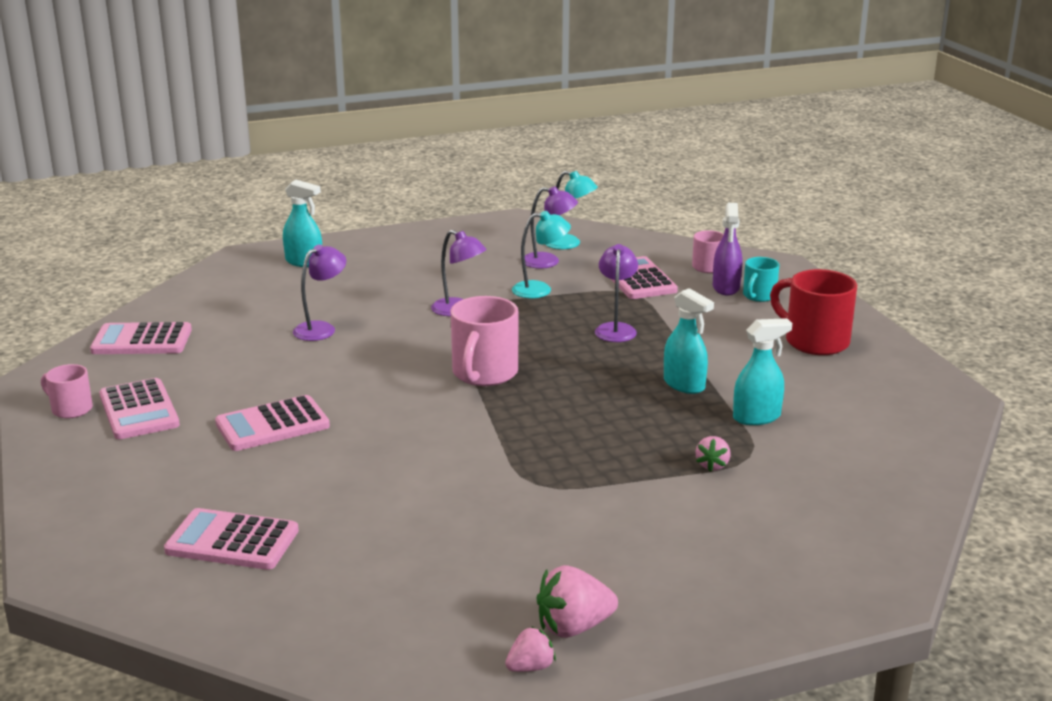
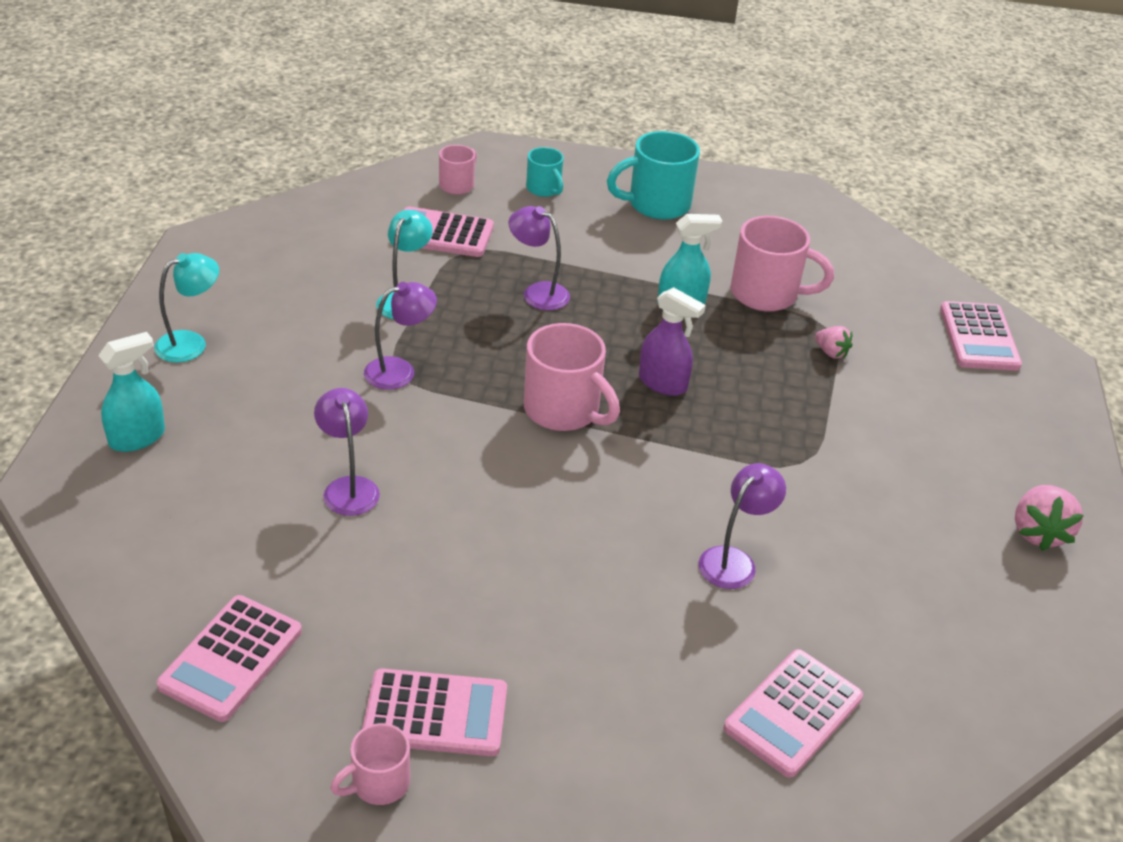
camera: 65 degrees left, 15 degrees up
pink calculator [215,395,330,451] -> pink calculator moved to [940,301,1022,371]
pink strawberry [505,626,556,672] -> none
purple lamp [521,186,578,269] -> purple lamp moved to [699,463,786,589]
turquoise lamp [545,171,598,249] -> turquoise lamp moved to [154,253,219,363]
purple spray bottle [713,203,742,295] -> purple spray bottle moved to [639,287,706,396]
turquoise spray bottle [733,318,792,425] -> pink mug [731,216,834,312]
red mug [770,269,857,355] -> turquoise mug [607,131,700,220]

